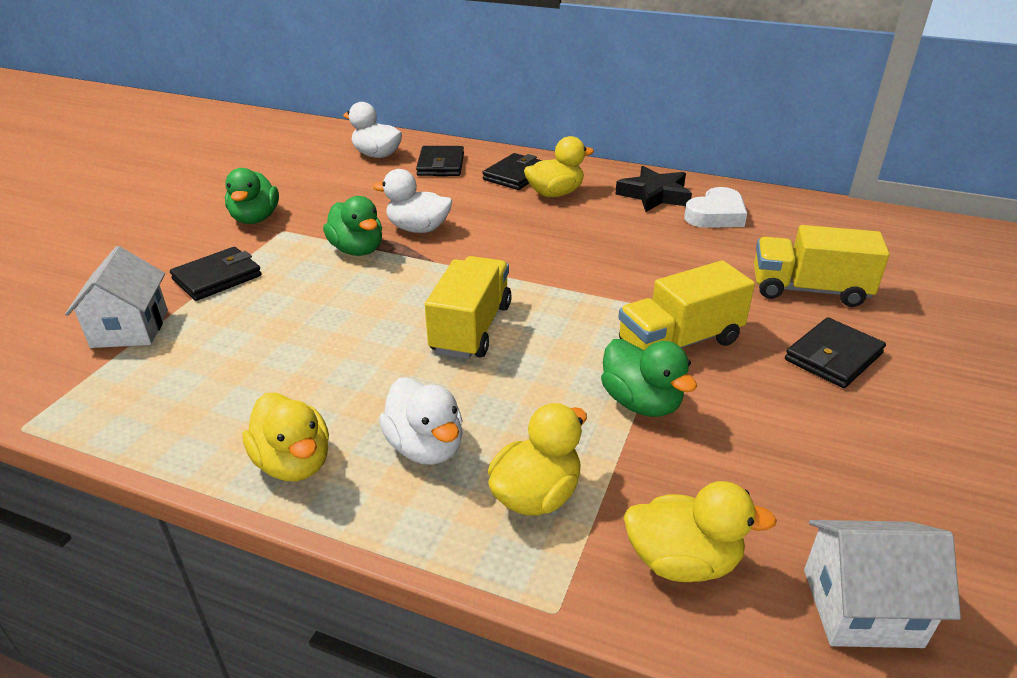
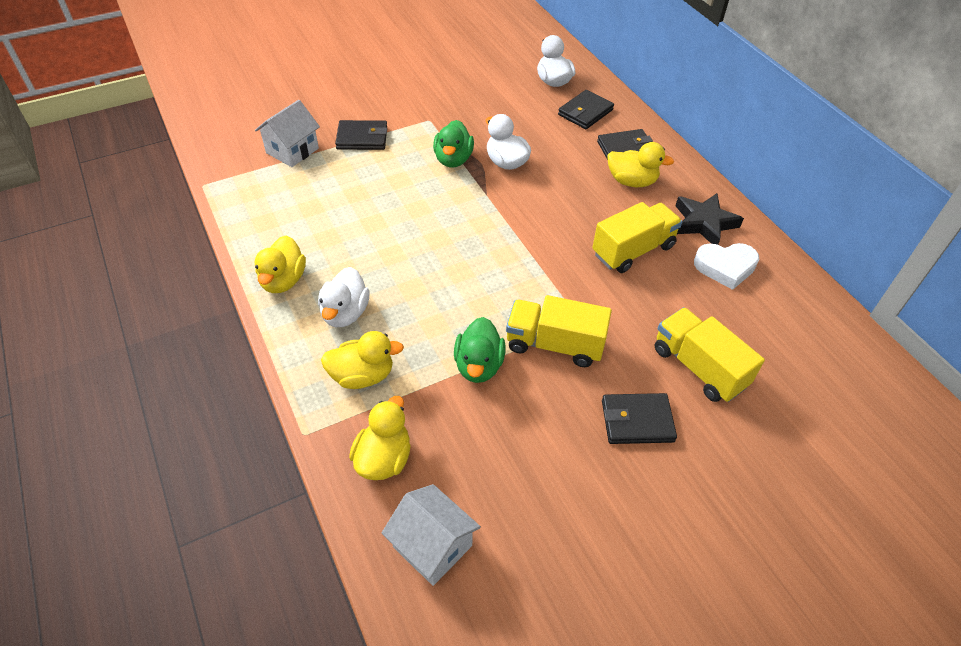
camera: 40 degrees right, 15 degrees up
green duck [225,168,279,224] -> none
yellow truck [425,256,512,359] -> yellow truck moved to [592,202,682,273]
yellow duck [623,481,777,582] -> yellow duck turned 120 degrees counterclockwise [349,396,411,480]

